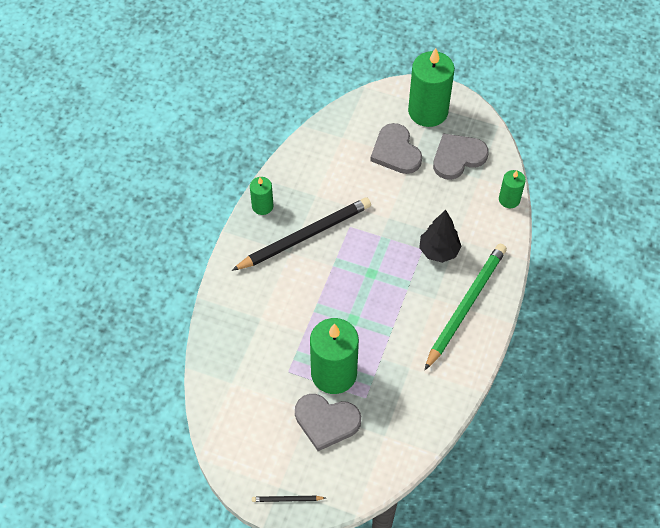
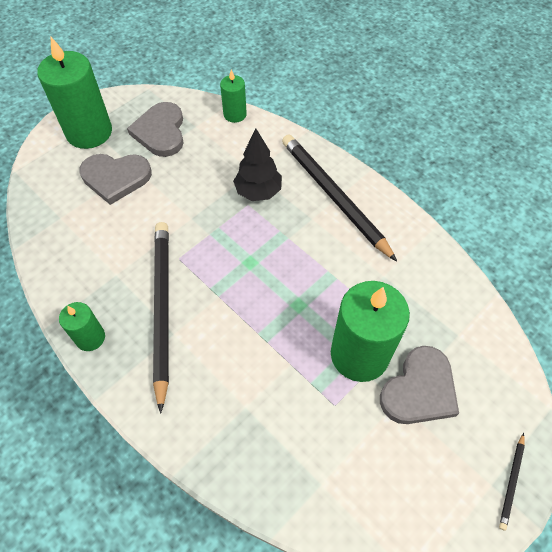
camera: 65 degrees left, 0 degrees up
green pencil [425,244,507,370] -> black pencil [282,134,397,262]

